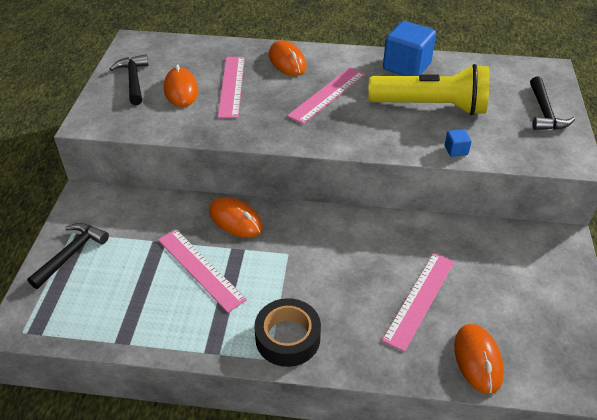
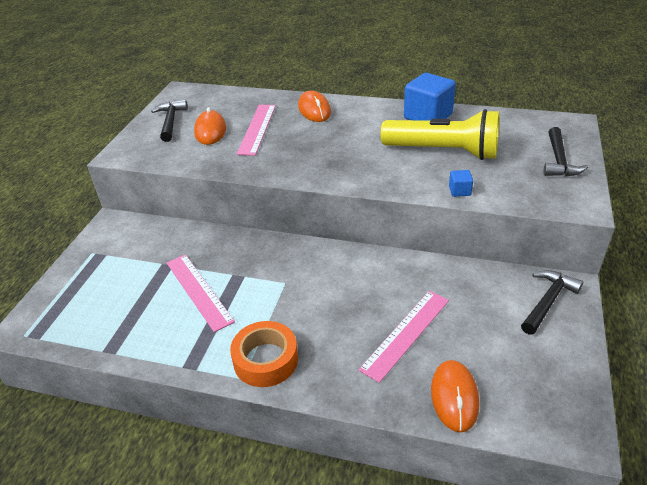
camera: 10 degrees right, 5 degrees down
black hammer [27,223,109,289] -> black hammer moved to [521,270,583,335]
orange mouse [209,197,263,238] -> none
black tape [254,298,321,367] -> orange tape [230,321,298,387]
pink ruler [287,67,365,124] -> none

